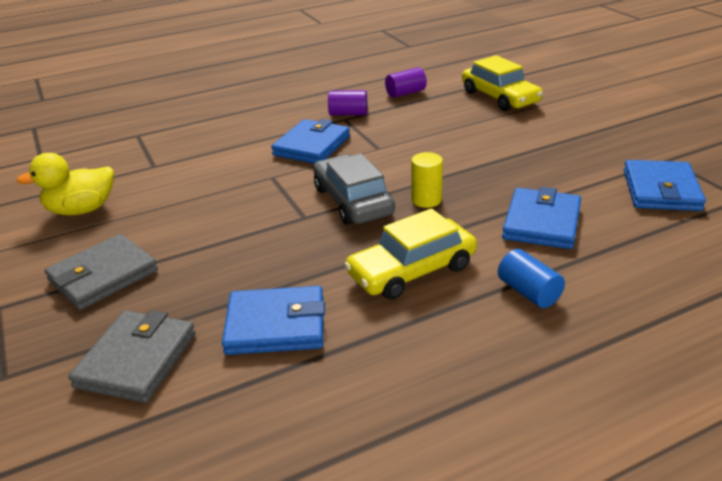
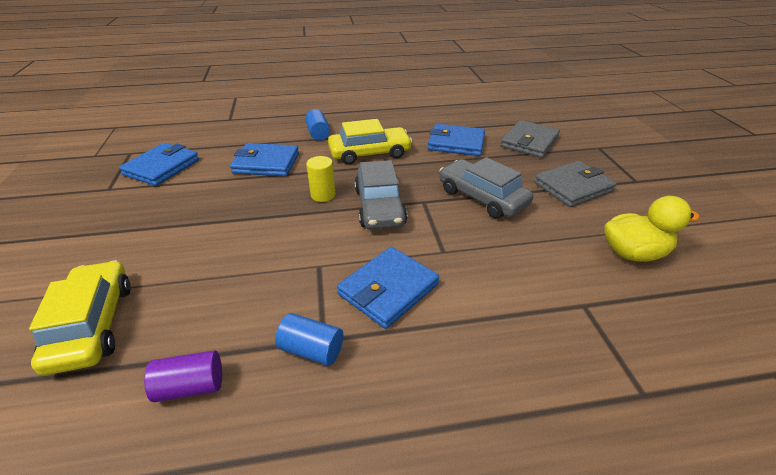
camera: 165 degrees left, 5 degrees up
purple cylinder [328,90,367,116] -> blue cylinder [275,313,343,366]
blue wallet [502,187,581,249] -> blue wallet turned 60 degrees clockwise [230,143,299,176]
none -> grey car [439,157,533,219]

